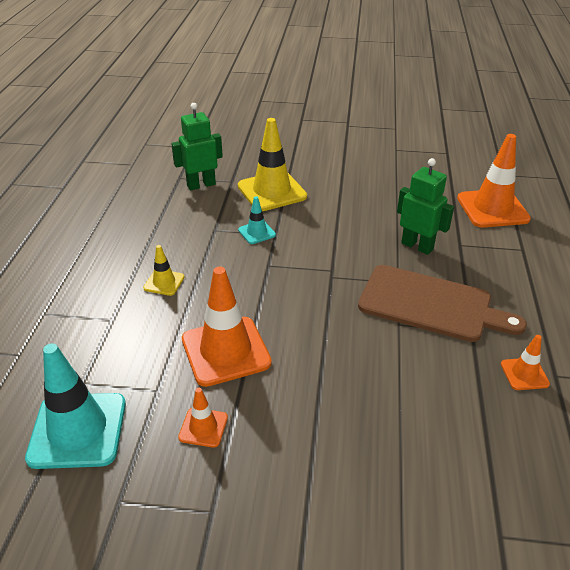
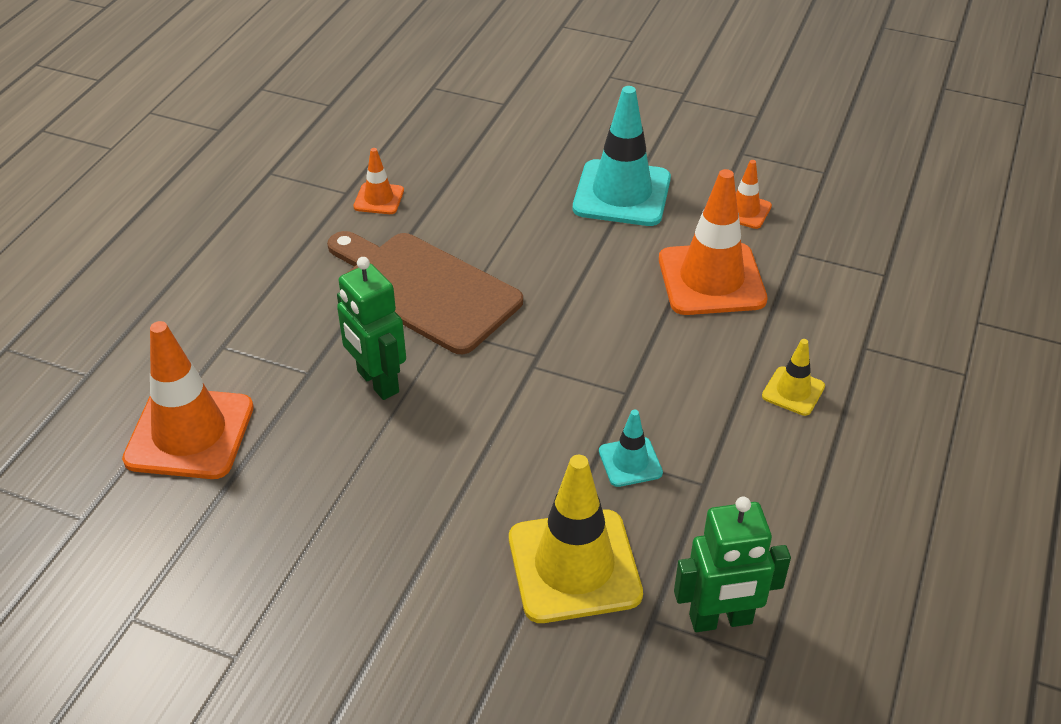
camera: 165 degrees left, 5 degrees up
turquoise traffic cone [25,343,126,469] -> turquoise traffic cone moved to [573,86,671,226]

